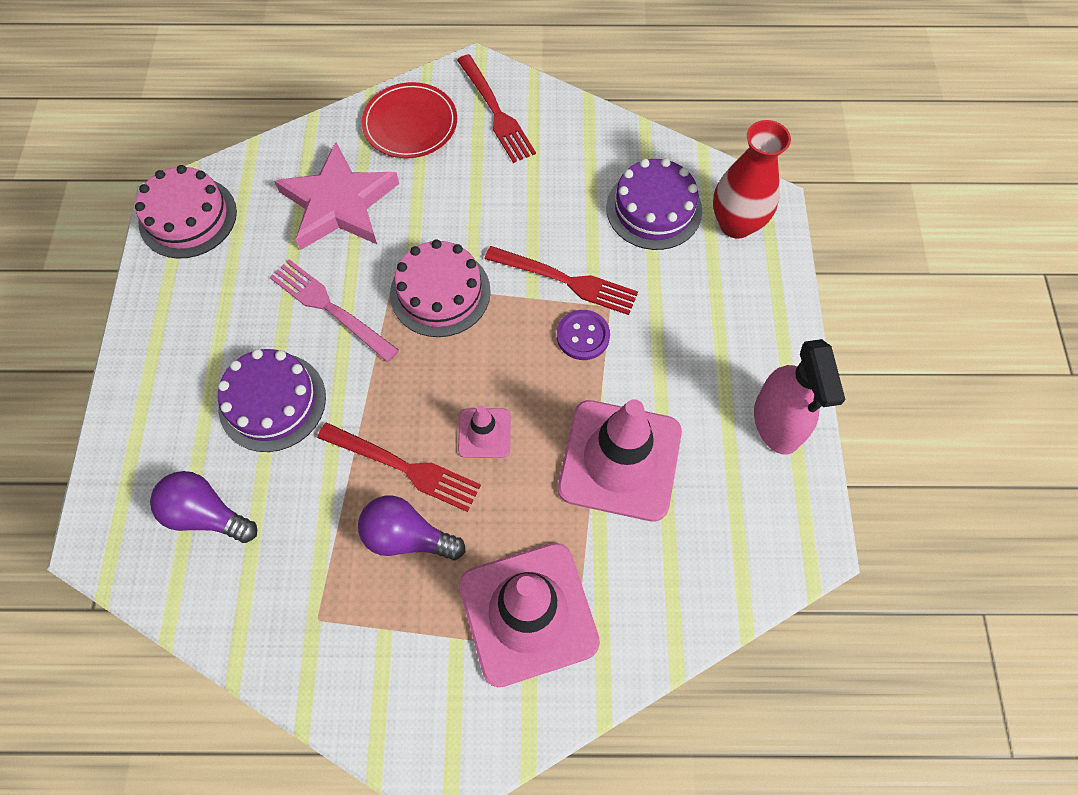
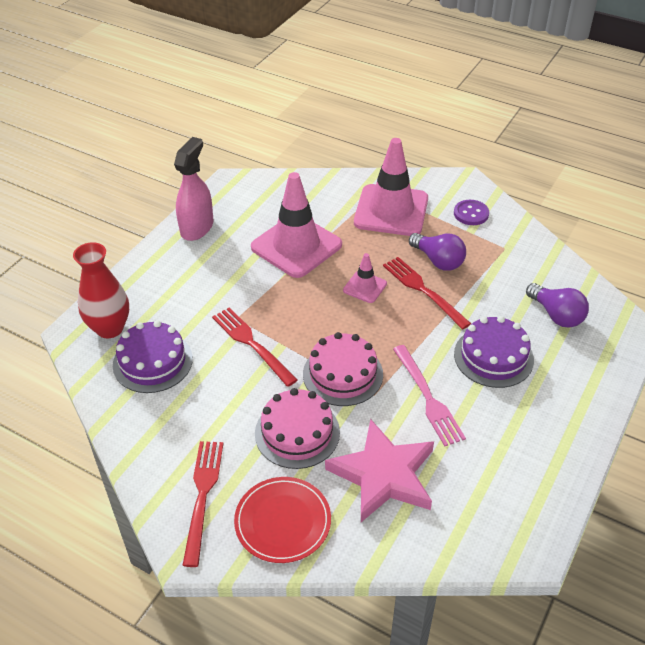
camera: 150 degrees left, 20 degrees down
pink cake [135,165,237,259] -> pink cake moved to [255,388,340,469]
purple button [557,310,610,360] -> purple button moved to [454,200,489,225]

